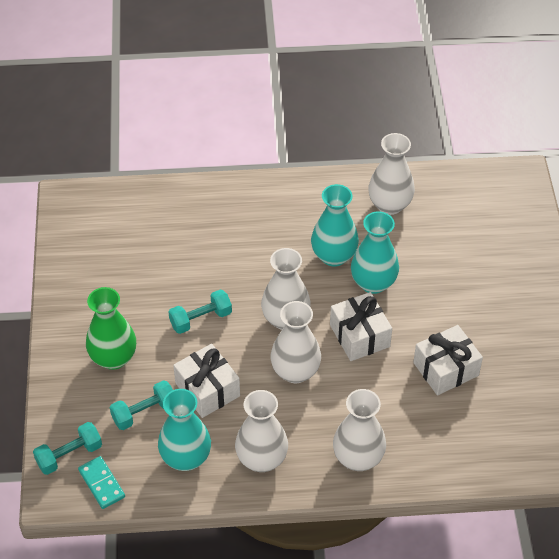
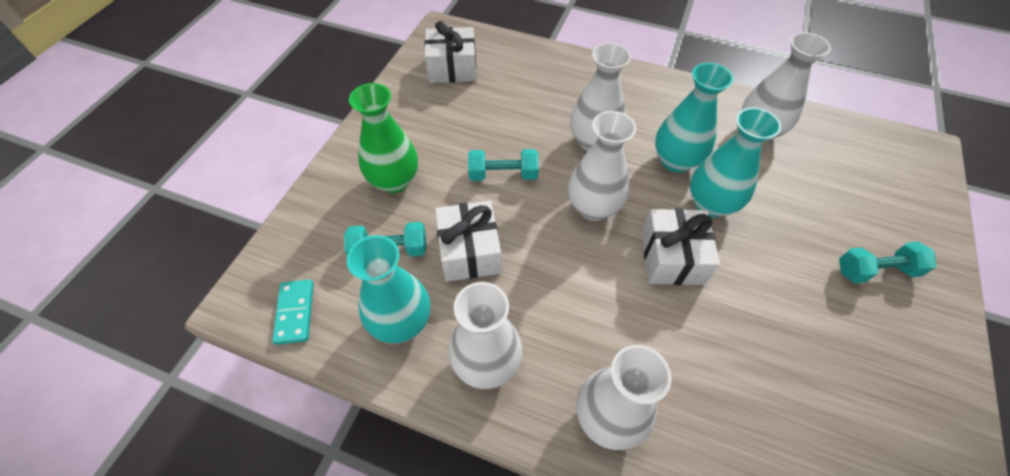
camera: 25 degrees right, 5 degrees up
turquoise dumbbell [33,422,102,475] -> turquoise dumbbell moved to [839,242,936,284]
white vase [270,301,321,383] -> white vase moved to [570,43,631,151]
white gift [413,325,483,395] -> white gift moved to [424,21,476,83]

